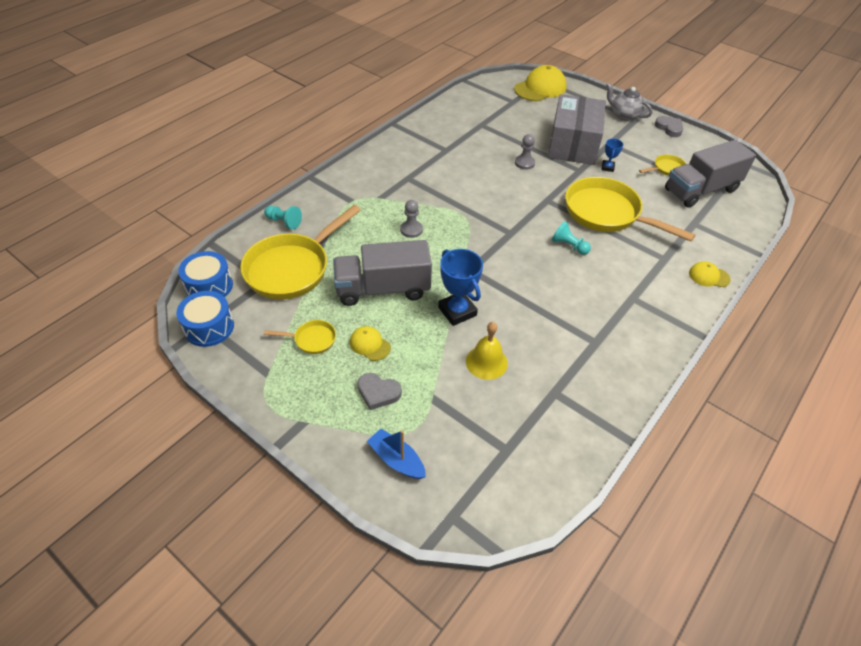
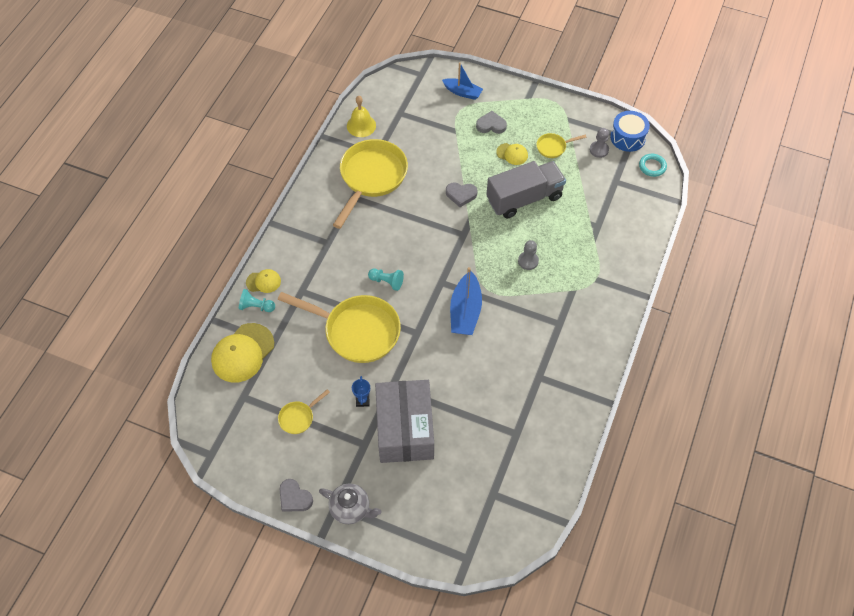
camera: 165 degrees right, 10 degrees up
blue drum [178,251,233,297] -> turquoise ring [639,154,667,177]
yellow pan [240,205,361,300] -> yellow pan moved to [333,139,408,229]
turquoise pawn [264,206,302,229] -> turquoise pawn moved to [239,289,275,312]
blue trophy [438,249,483,326] -> grey heart [446,182,478,207]
yellow bell [466,322,508,380] -> yellow bell moved to [347,96,376,137]
yellow cap [514,65,567,101] -> yellow cap moved to [211,323,274,383]
grey pawn [515,134,535,170] -> grey pawn moved to [590,128,609,158]
grey truck [665,140,756,208] -> none
none -> blue boat [450,267,482,335]

